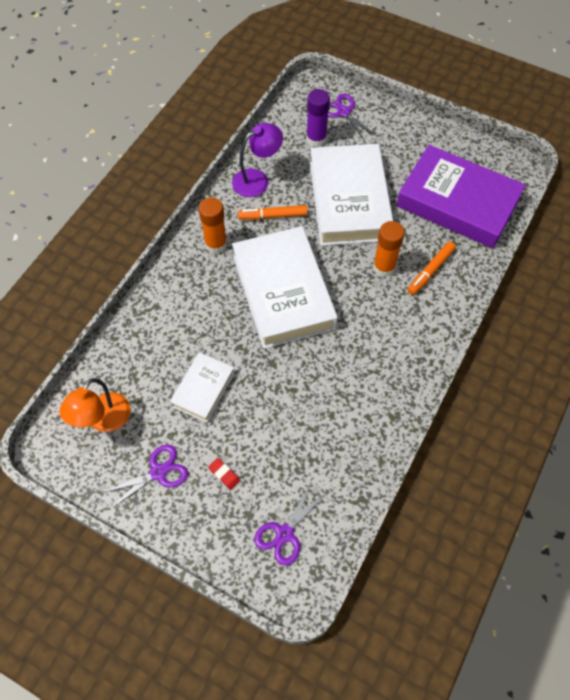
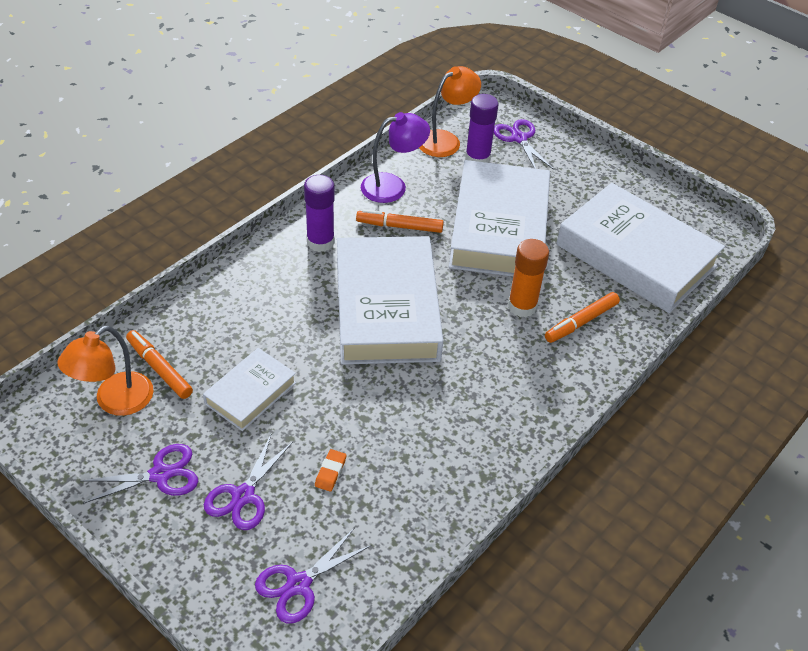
camera: 10 degrees right, 15 degrees down
orange glue stick [198,197,227,254] -> purple glue stick [304,175,335,252]
red eraser [208,458,240,490] -> purple scissors [204,433,293,530]
purple book [396,145,526,248] -> white book [556,183,725,313]
none -> orange marker [126,330,193,399]
none -> orange eraser [315,449,346,492]
none -> orange lamp [419,66,481,157]

